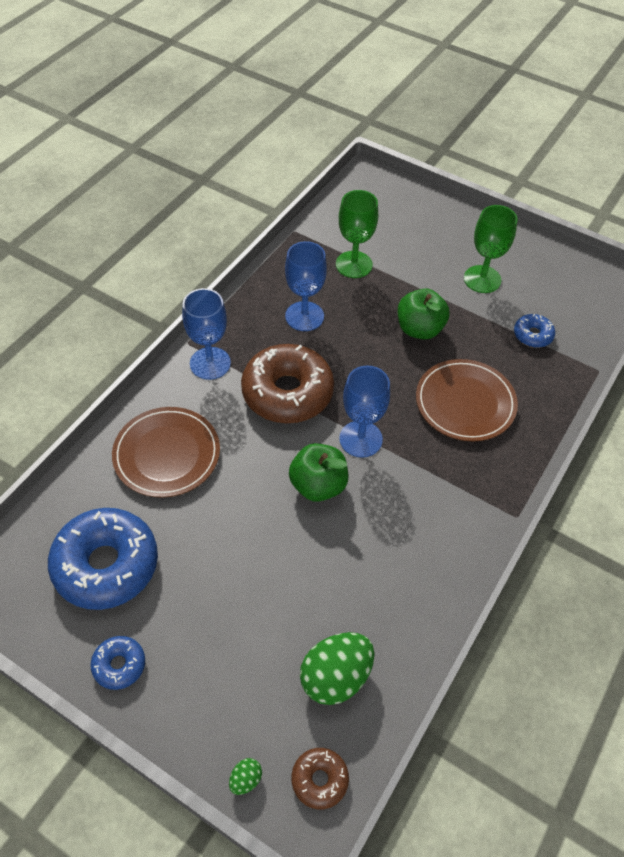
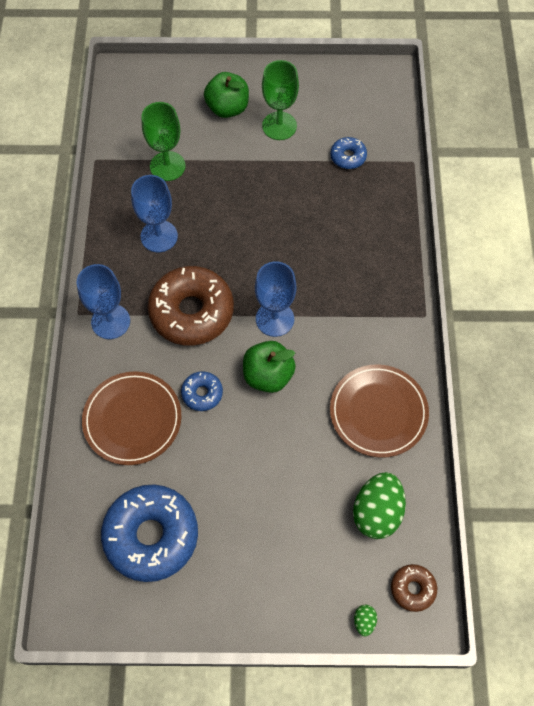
camera: 30 degrees left, 10 degrees up
blue donut [91,636,145,690] -> blue donut moved to [181,371,223,411]
green apple [398,288,450,339] -> green apple moved to [204,72,249,118]
brown plate [416,359,518,442] -> brown plate moved to [330,364,429,458]

